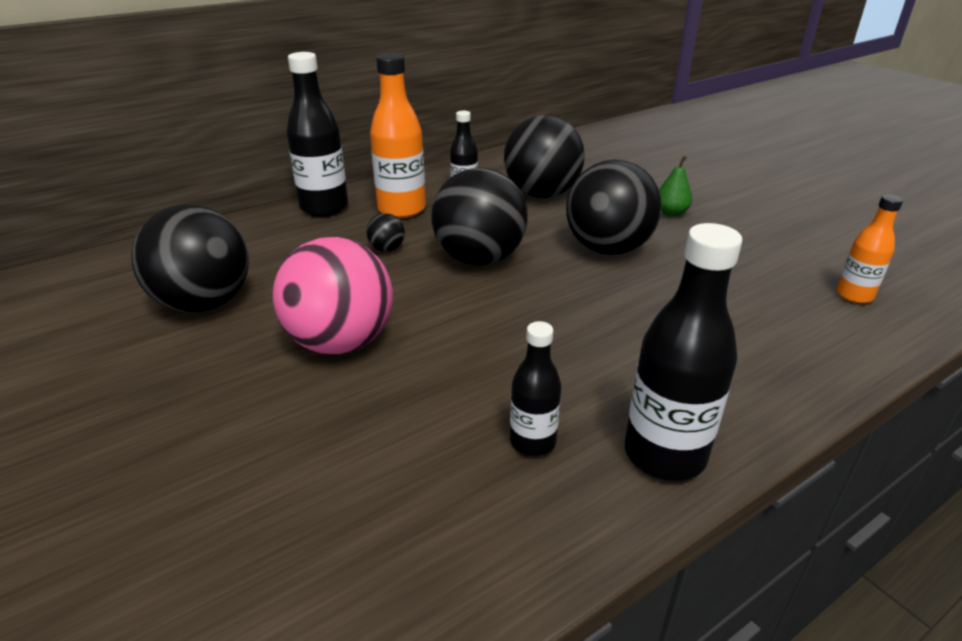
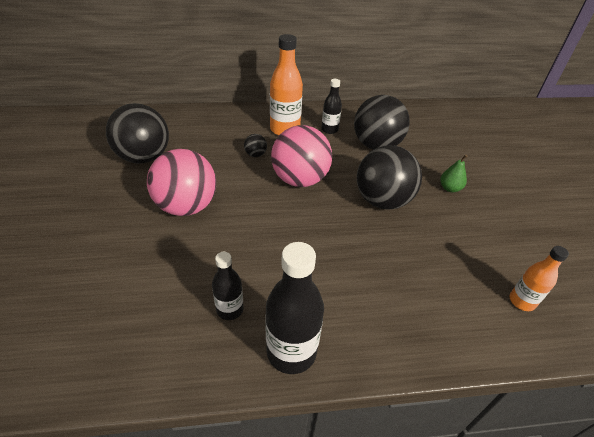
camera: 25 degrees right, 10 degrees up
black bottle [287,52,348,216] -> none
black ball [431,168,528,265] -> pink ball [271,125,332,187]

